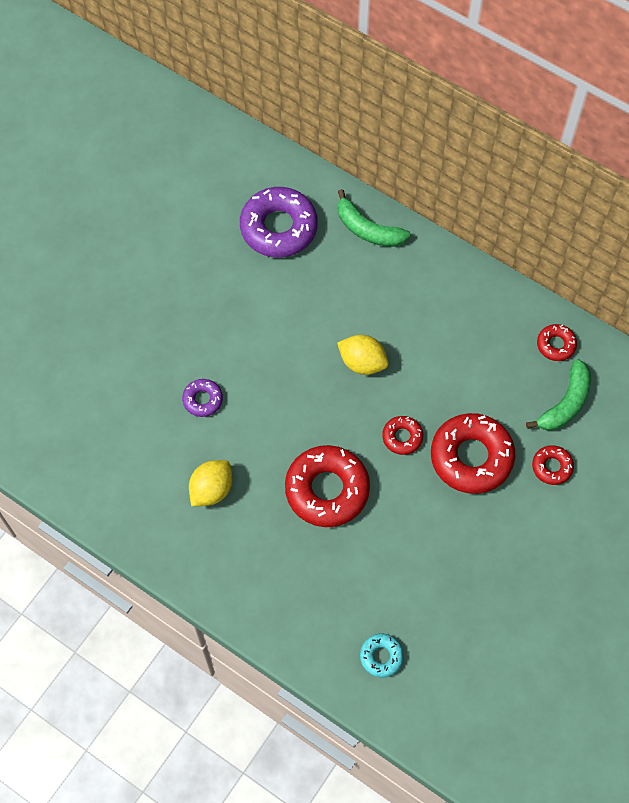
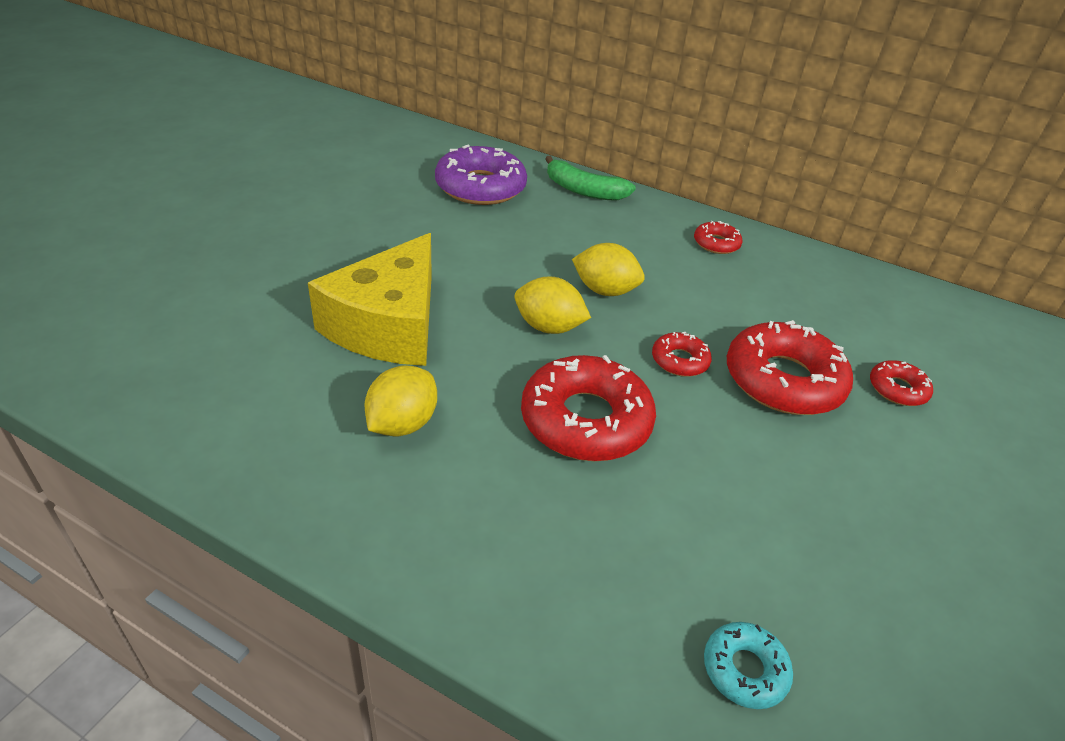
camera: 10 degrees left, 25 degrees down
purple donut [182,379,223,417] -> yellow cheese [308,233,432,366]
green banana [526,359,591,431] -> none
red donut [537,324,577,361] -> red donut moved to [694,221,743,254]
none -> yellow lemon [514,276,591,334]

